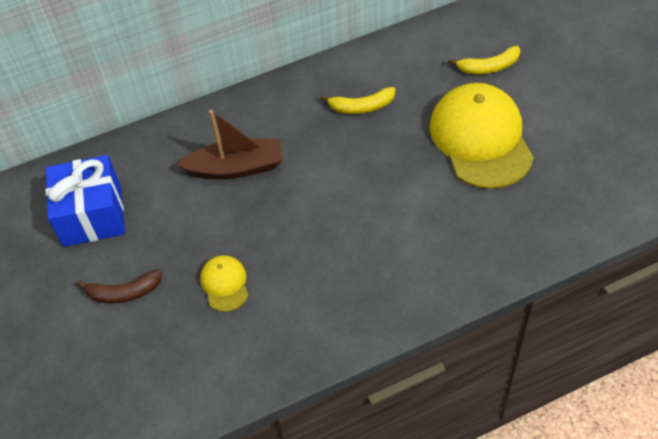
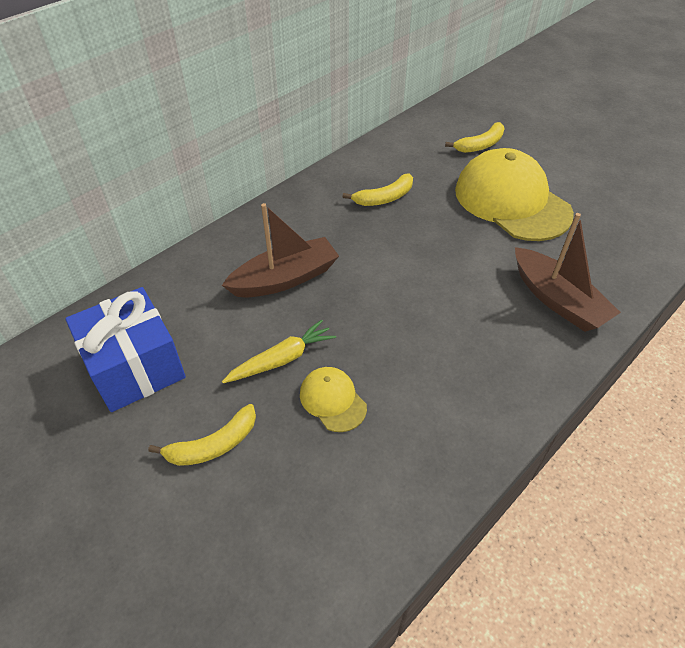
camera: 25 degrees left, 5 degrees down
brown banana [77,269,162,303] -> yellow banana [148,404,256,466]
none -> yellow carrot [222,320,336,383]
none -> brown boat [515,213,621,332]

